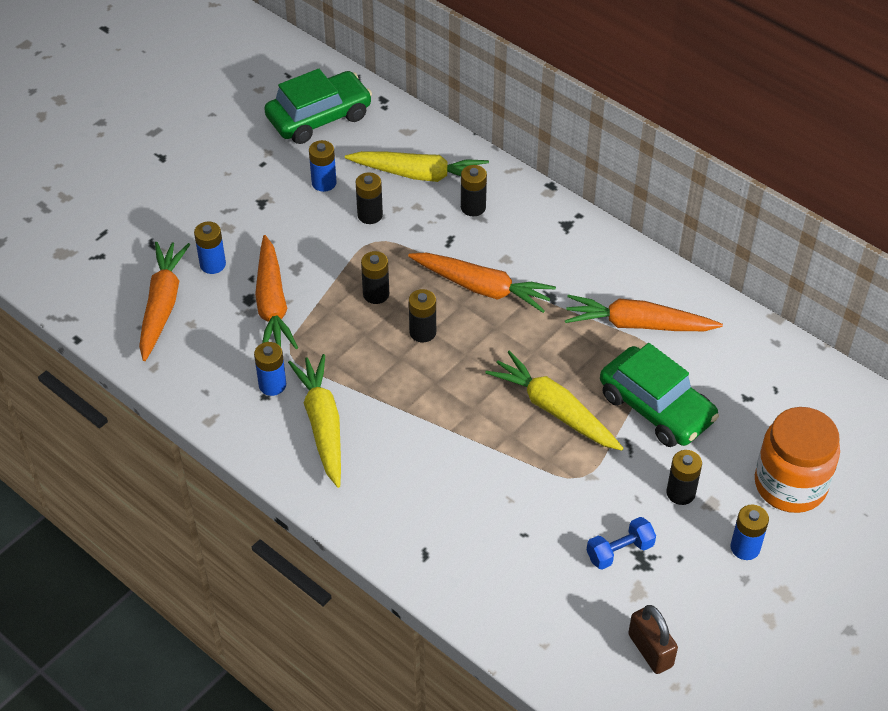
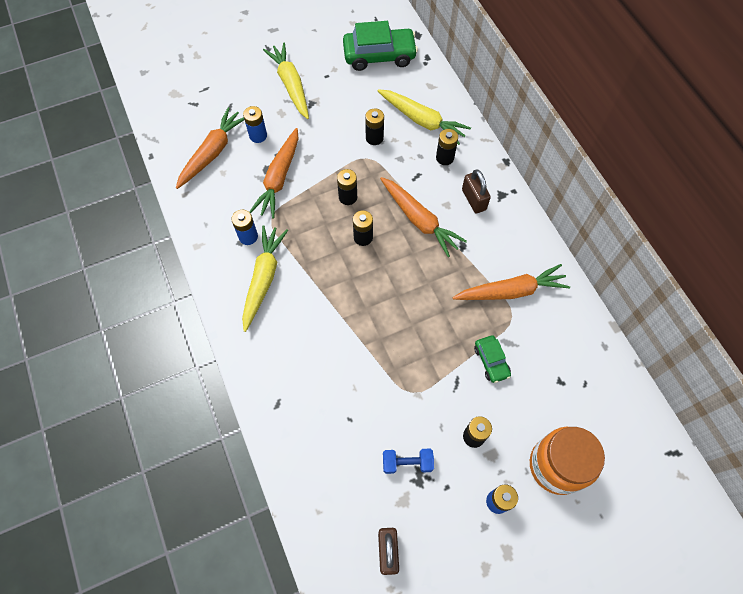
camera: 25 degrees right, 15 degrees up
blue battery [309,140,337,192] -> none
yellow carrot [485,350,624,451] -> yellow carrot moved to [263,43,309,119]
orange carrot [565,295,723,331] -> orange carrot turned 135 degrees clockwise [453,264,570,300]
green car [600,343,719,447] -> green car [474,335,511,383], size x0.52
none -> brown padlock [462,169,491,213]

